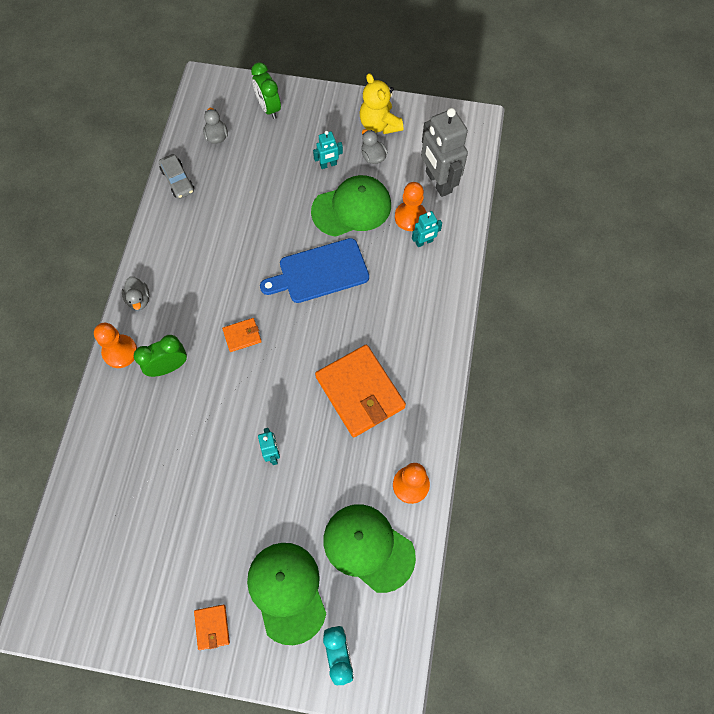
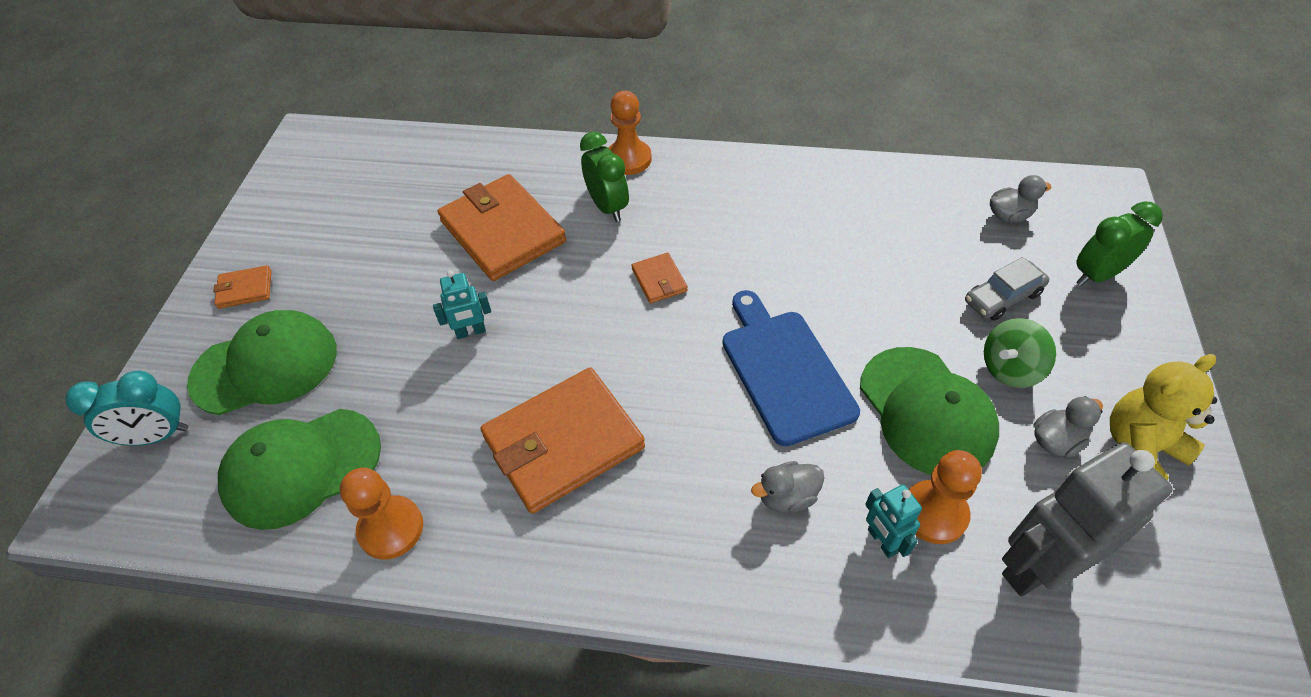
camera: 90 degrees right, 15 degrees down
grey duck [122,276,149,310] -> grey duck moved to [751,461,824,512]
grey car [159,154,194,199] -> grey car moved to [965,257,1049,321]
turquoise robot [313,131,343,169] -> green spinning top [984,318,1056,388]
green cap [324,504,416,593] -> green cap turned 150 degrees counterclockwise [218,409,381,530]
none -> orange wallet [438,174,566,281]

